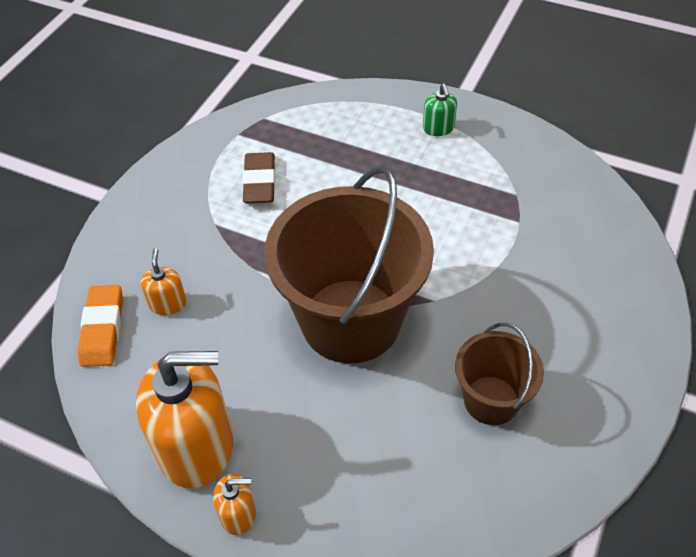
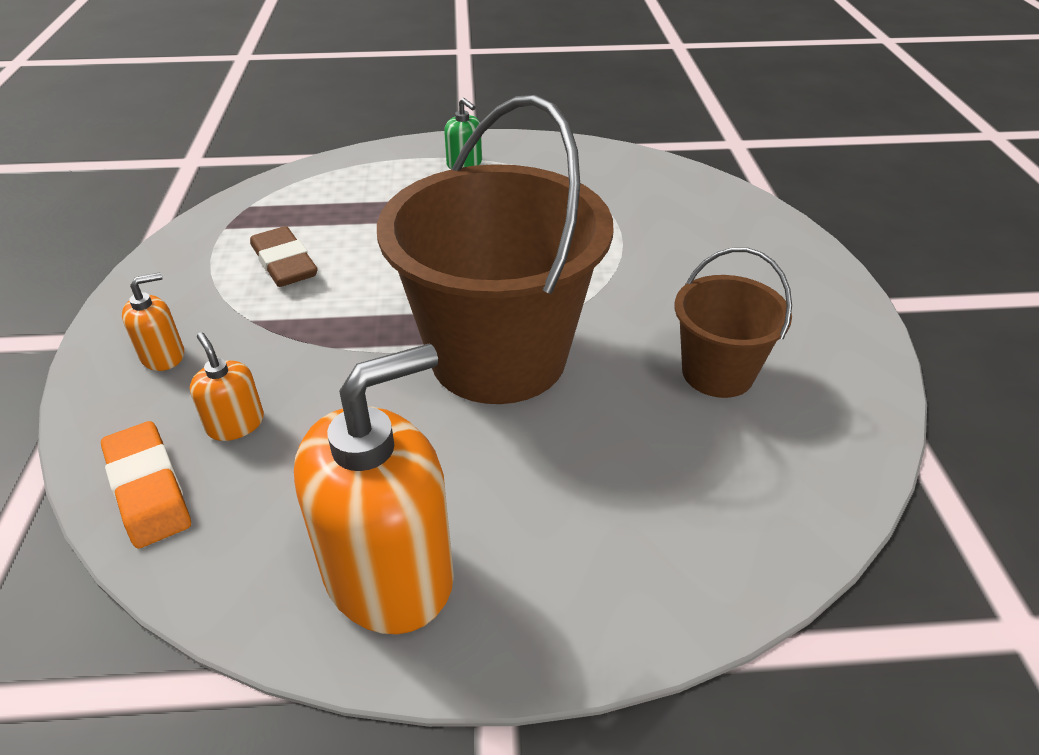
camera: 30 degrees left, 10 degrees down
orange soap dispenser [213,474,256,535] -> orange soap dispenser moved to [122,272,184,371]

